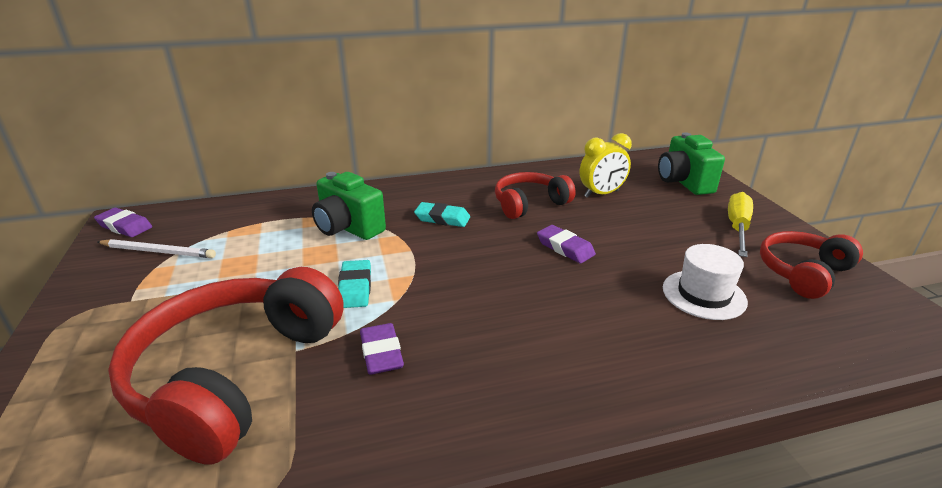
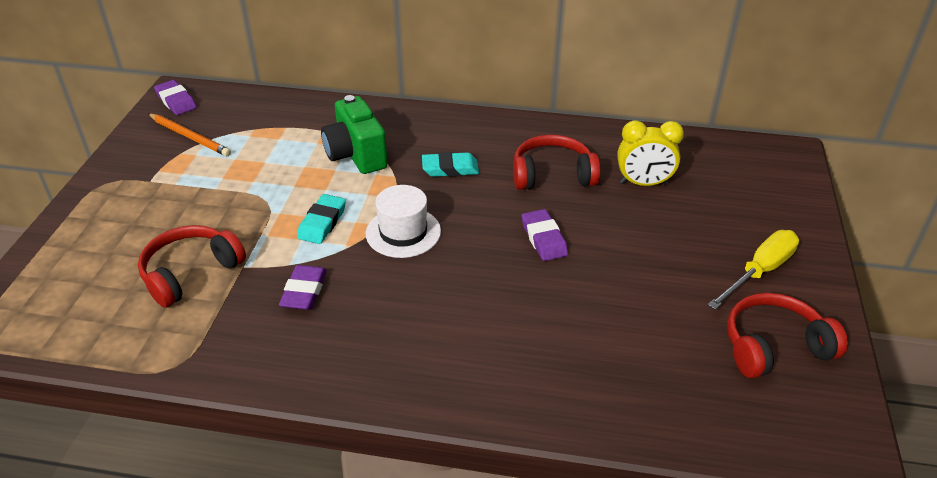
camera: 25 degrees right, 10 degrees up
white pencil [97,239,216,258] -> orange pencil [148,113,231,156]
red headphones [108,267,344,464] -> red headphones [138,225,246,308], size x0.57
turquoise eraser [414,202,470,227] -> turquoise eraser turned 45 degrees counterclockwise [422,152,479,177]
green camera [658,132,725,195] -> none
white hat [663,244,748,320] -> white hat moved to [366,185,441,258]

